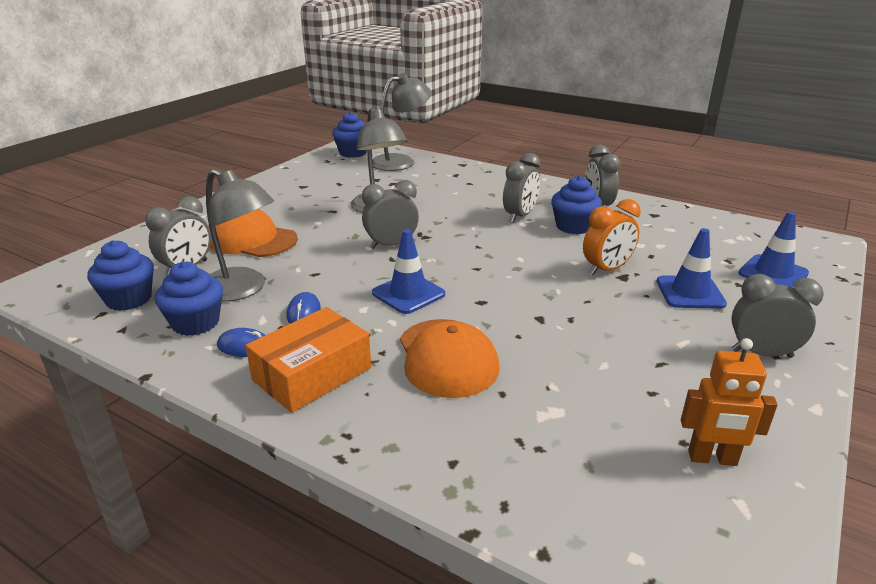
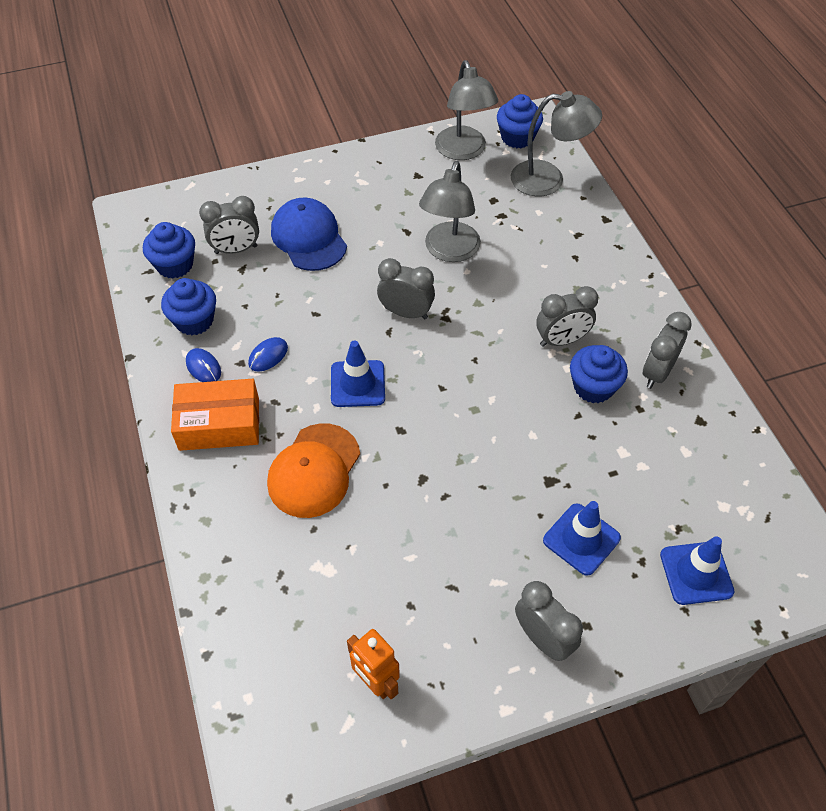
camera: 40 degrees right, 25 degrees up
grey lamp [206,169,274,302] -> grey lamp moved to [435,60,498,160]
orange cap [209,209,298,257] -> blue cap [271,198,347,271]
orange clock [583,199,641,275] -> none

